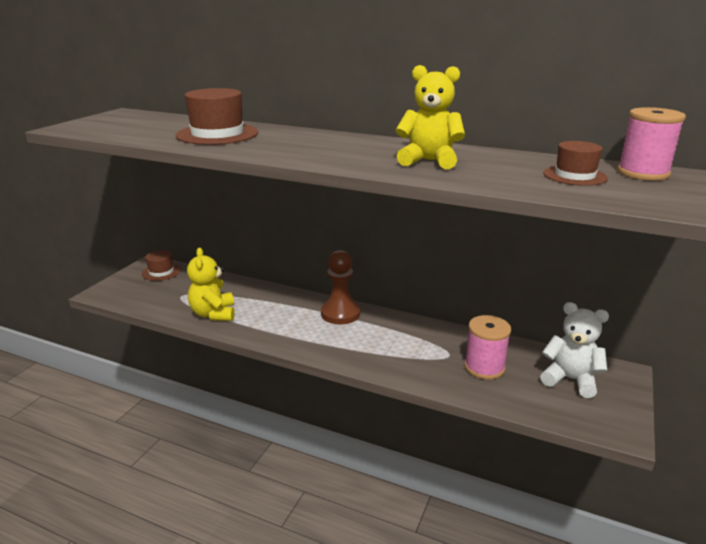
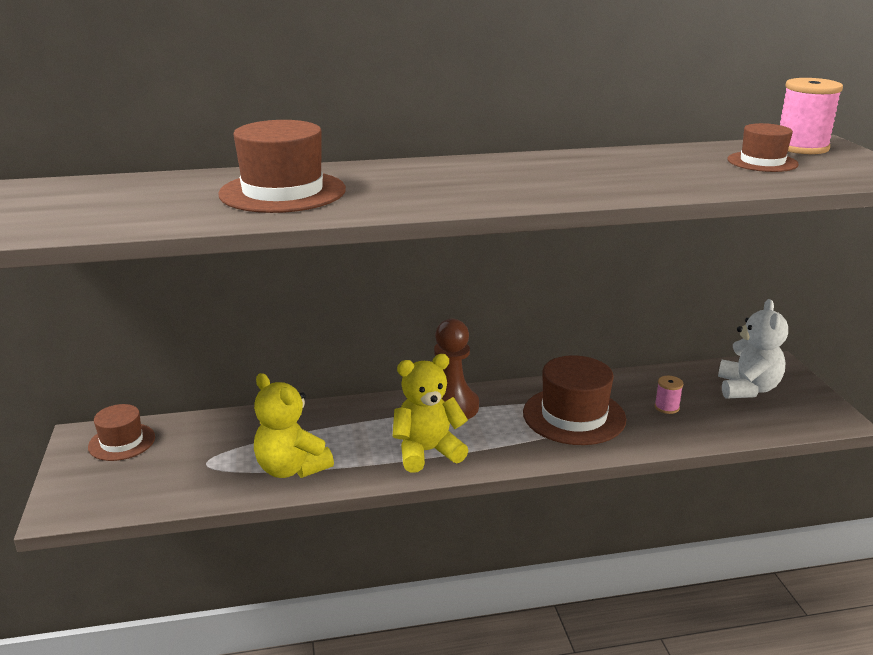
camera: 35 degrees left, 0 degrees up
yellow teddy bear [396,65,465,169] -> yellow teddy bear moved to [392,354,469,473]
pink spool [464,315,511,379] -> pink spool [655,376,683,414], size x0.50
white teddy bear [540,302,609,398] -> white teddy bear turned 105 degrees clockwise [718,299,788,399]
none -> brown hat [523,355,626,445]

